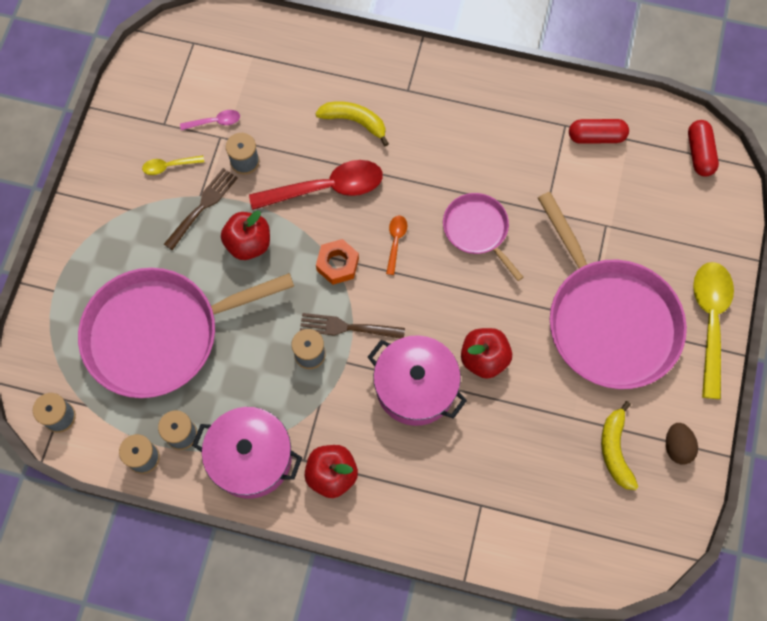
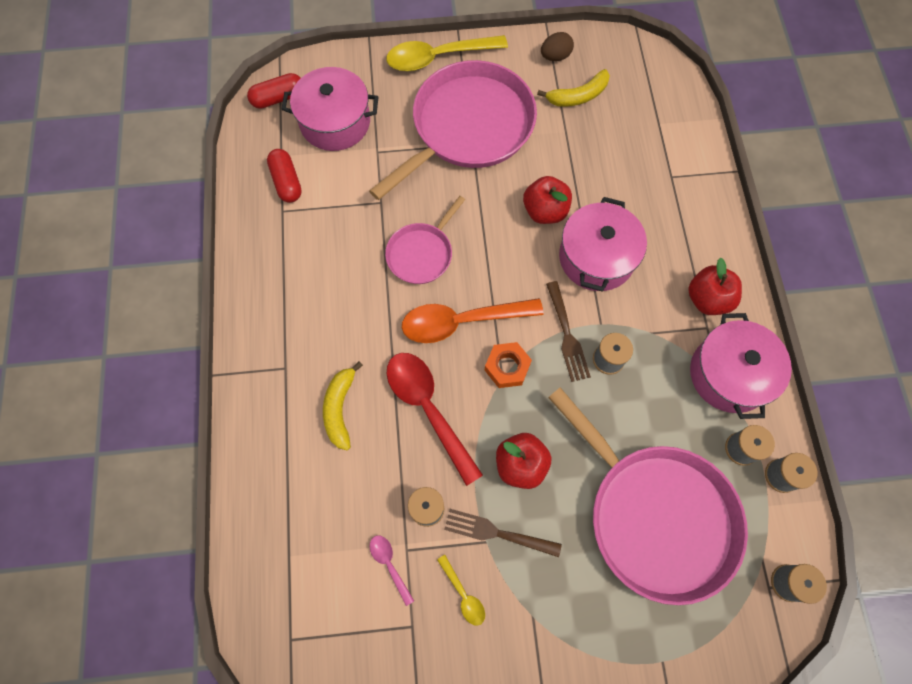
camera: 110 degrees left, 0 degrees up
orange spoon [386,216,407,275] -> orange spoon [402,298,544,343], size x2.17
none -> pink pot [281,67,379,151]

